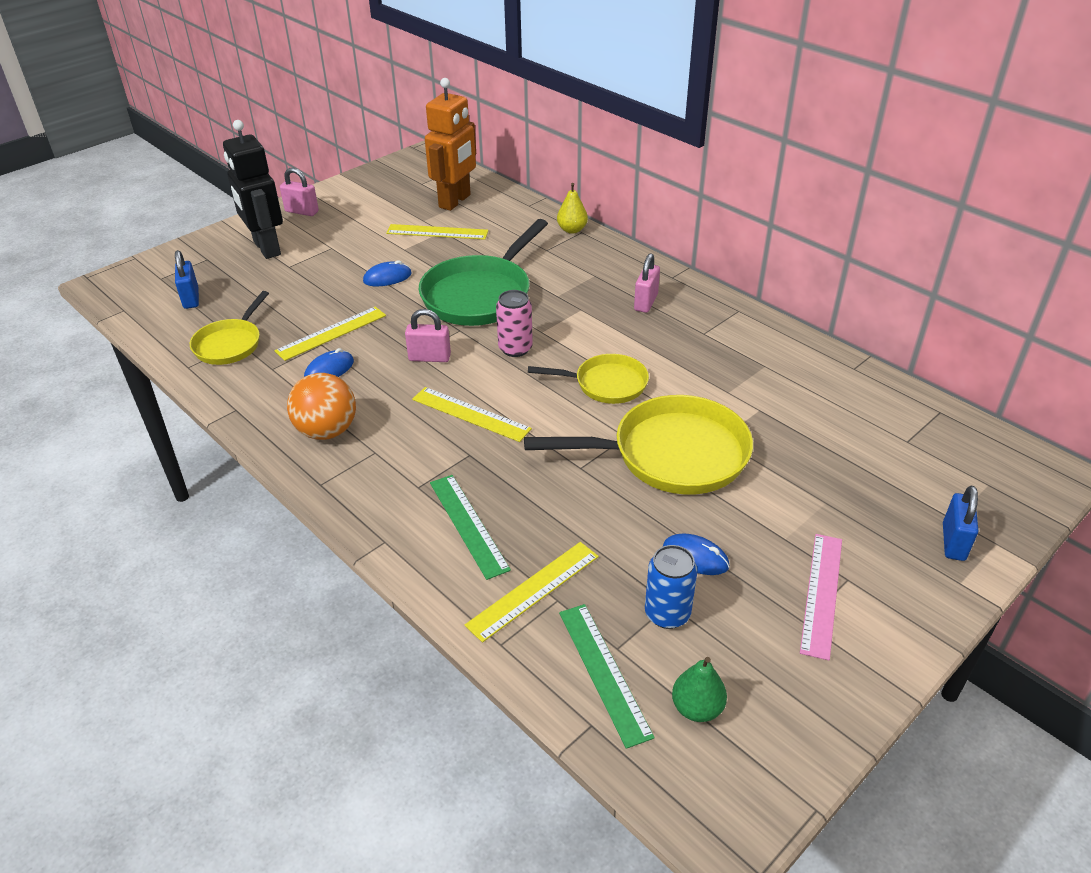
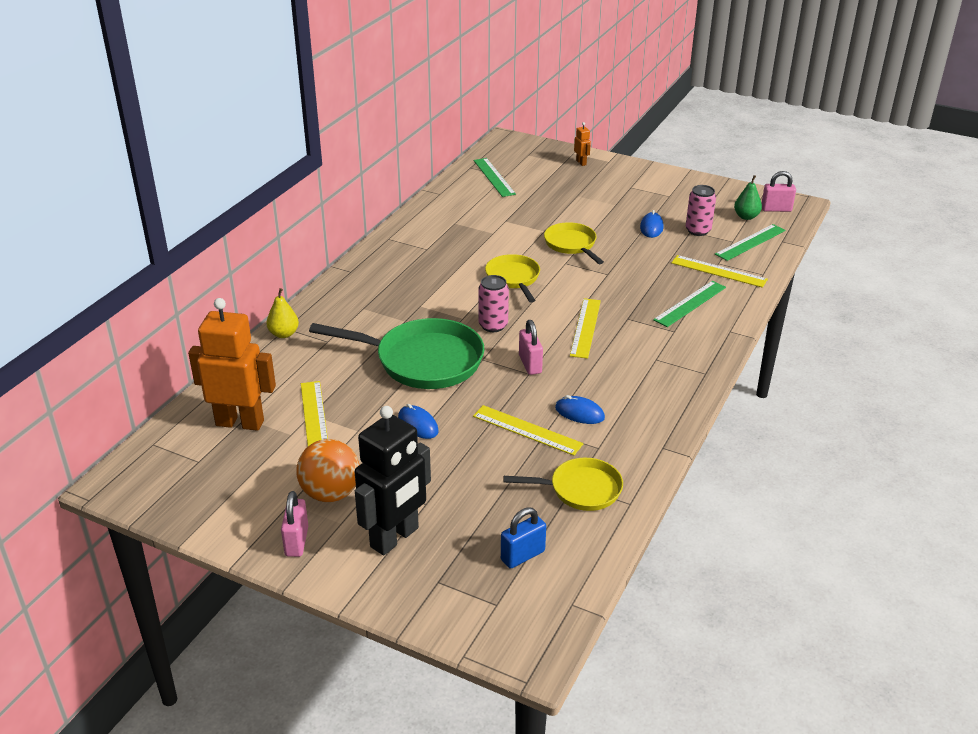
camera: 110 degrees left, 5 degrees down
orange ball [287,373,356,440] -> orange ball moved to [297,439,360,502]
yellow pan [524,395,753,495] -> yellow pan [544,222,604,264], size x0.58
pink padlock [634,254,660,313] -> pink padlock moved to [761,171,796,212]
blue can [645,545,697,629] -> pink can [686,185,716,236]
pink ruler [800,534,842,660] -> none
blue padlock [943,486,978,561] -> orange robot [574,122,591,166]
none -> green ruler [474,158,516,197]

